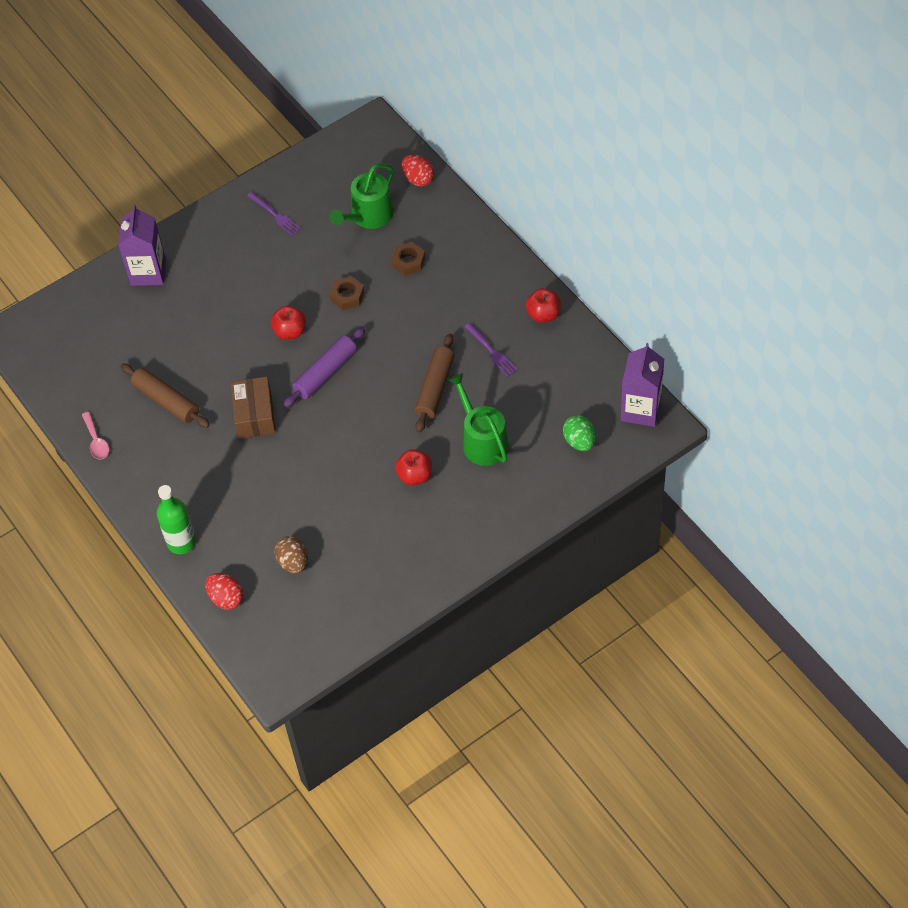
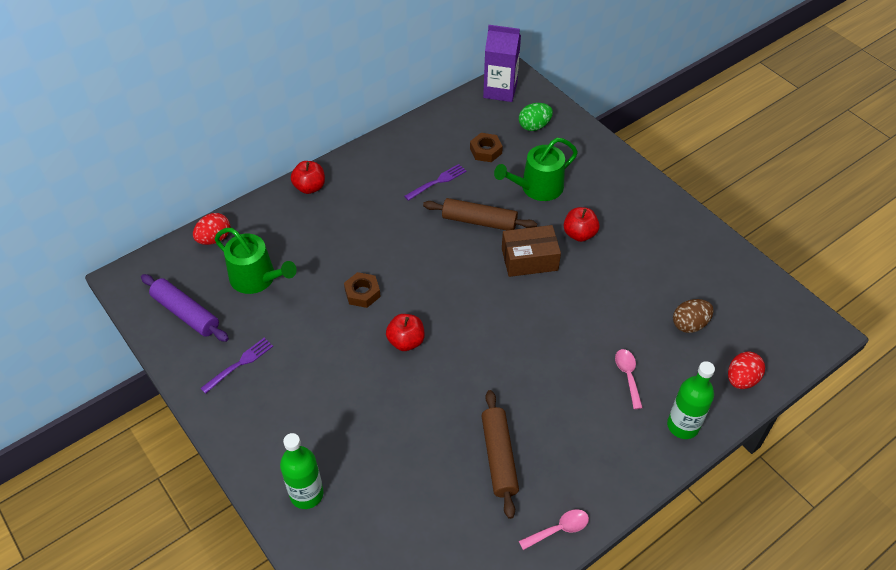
camera: 95 degrees left, 5 degrees down
purple carton [118,205,166,286] -> green bottle [280,433,324,509]
brown rolling pin [120,364,210,428] -> brown rolling pin turned 45 degrees counterclockwise [481,390,519,519]
brown box [231,377,276,439] -> brown box moved to [502,225,561,277]
purple rolling pin [283,327,365,408] -> purple rolling pin moved to [141,274,229,342]
brown nut [391,242,425,276] -> brown nut moved to [470,133,503,162]
red apple [526,288,561,323] -> red apple moved to [291,161,325,194]
none -> pink spoon [615,349,643,409]

